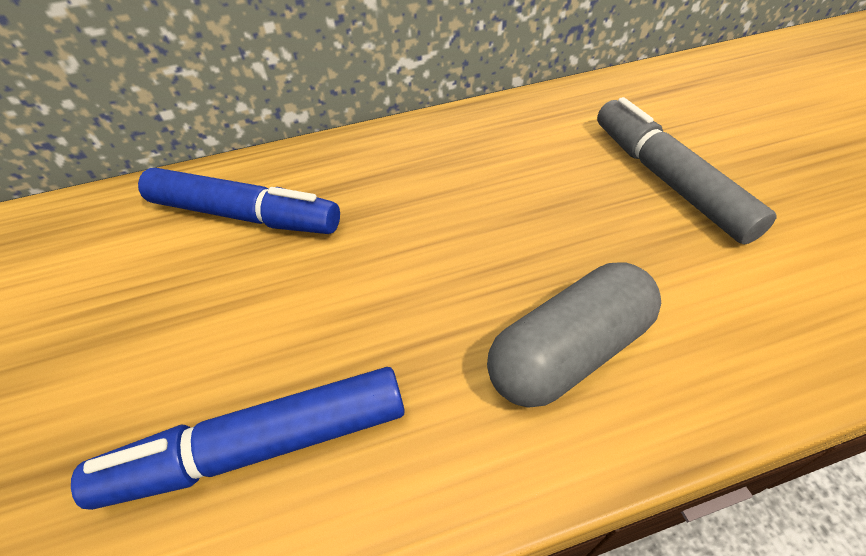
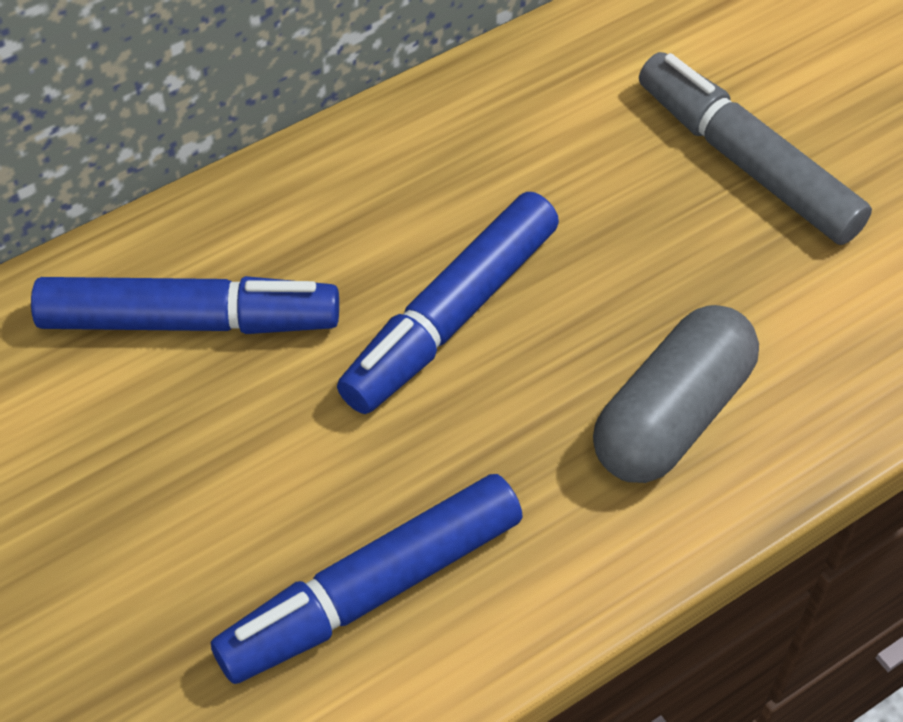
camera: 20 degrees left, 5 degrees up
none -> blue marker [337,192,559,414]

